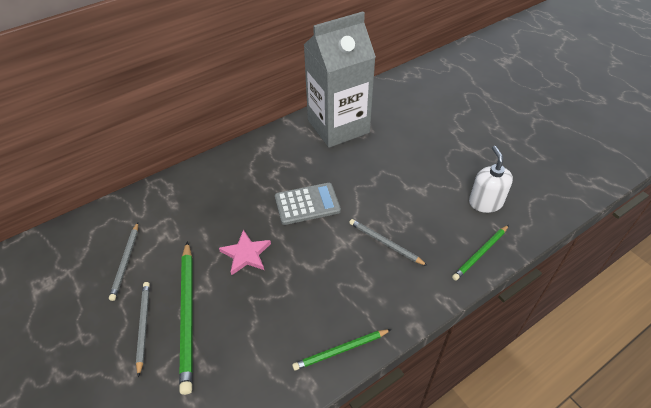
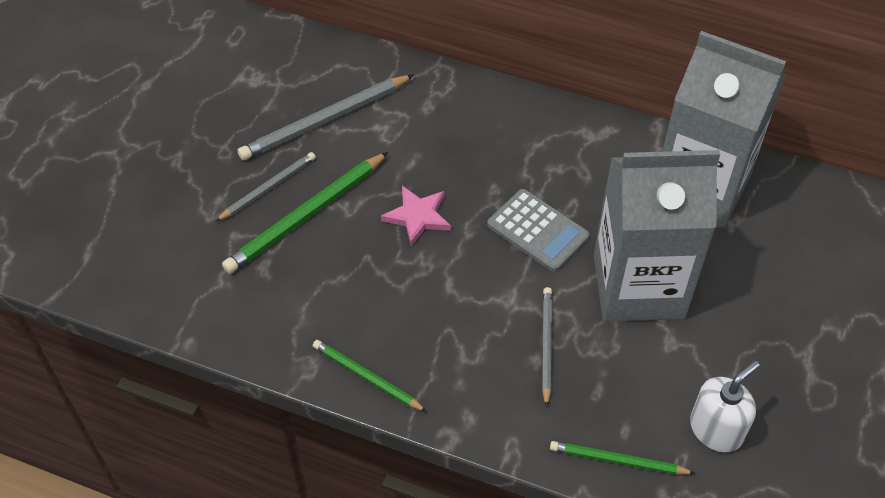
camera: 55 degrees right, 5 degrees up
grey pencil [109,222,138,301] -> grey pencil [238,74,414,160], size x1.68
none -> grey carton [594,150,720,322]

